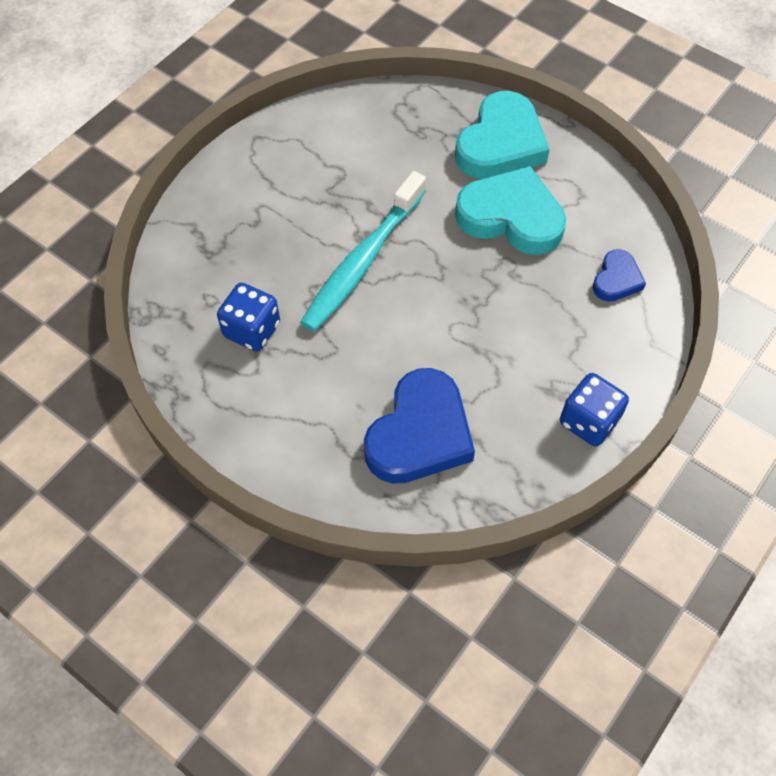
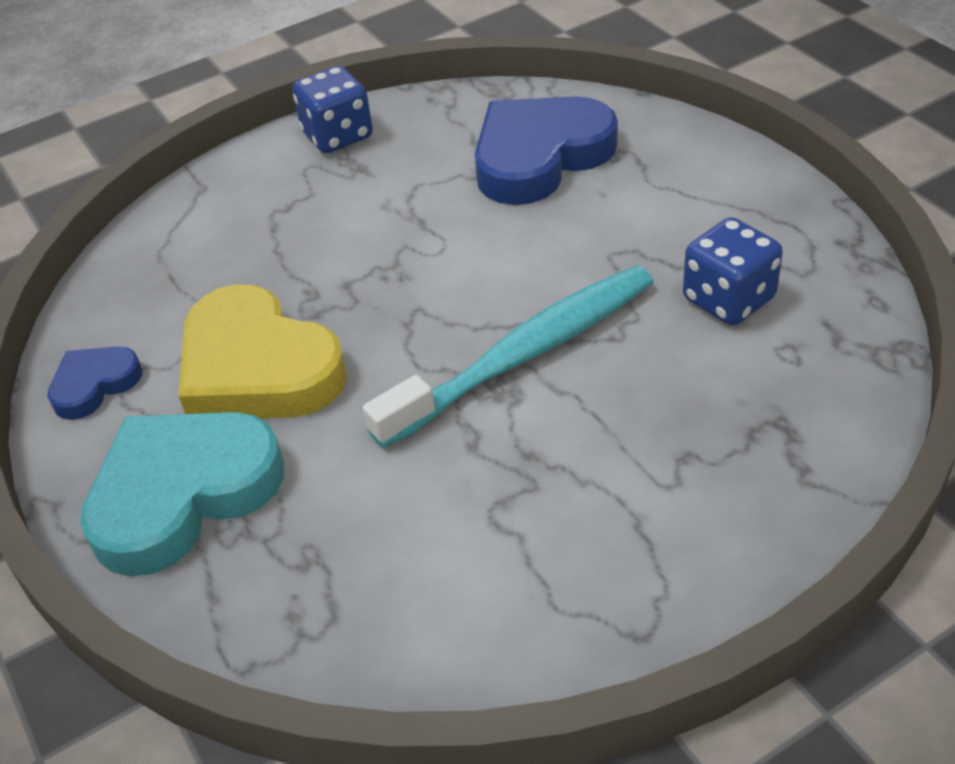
camera: 155 degrees left, 15 degrees down
turquoise heart [455,166,566,255] -> yellow heart [179,284,347,418]
blue heart [593,249,646,302] -> blue heart moved to [47,346,142,420]

